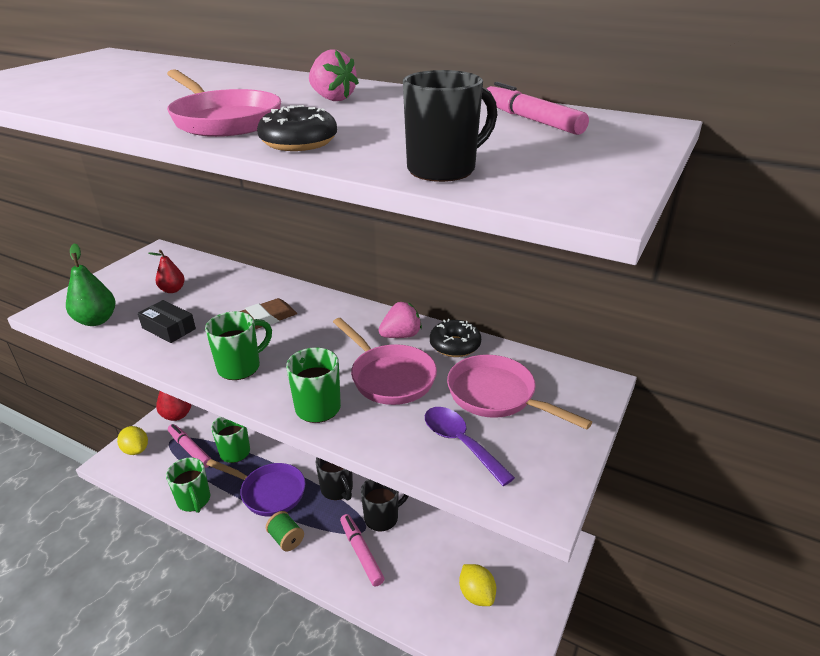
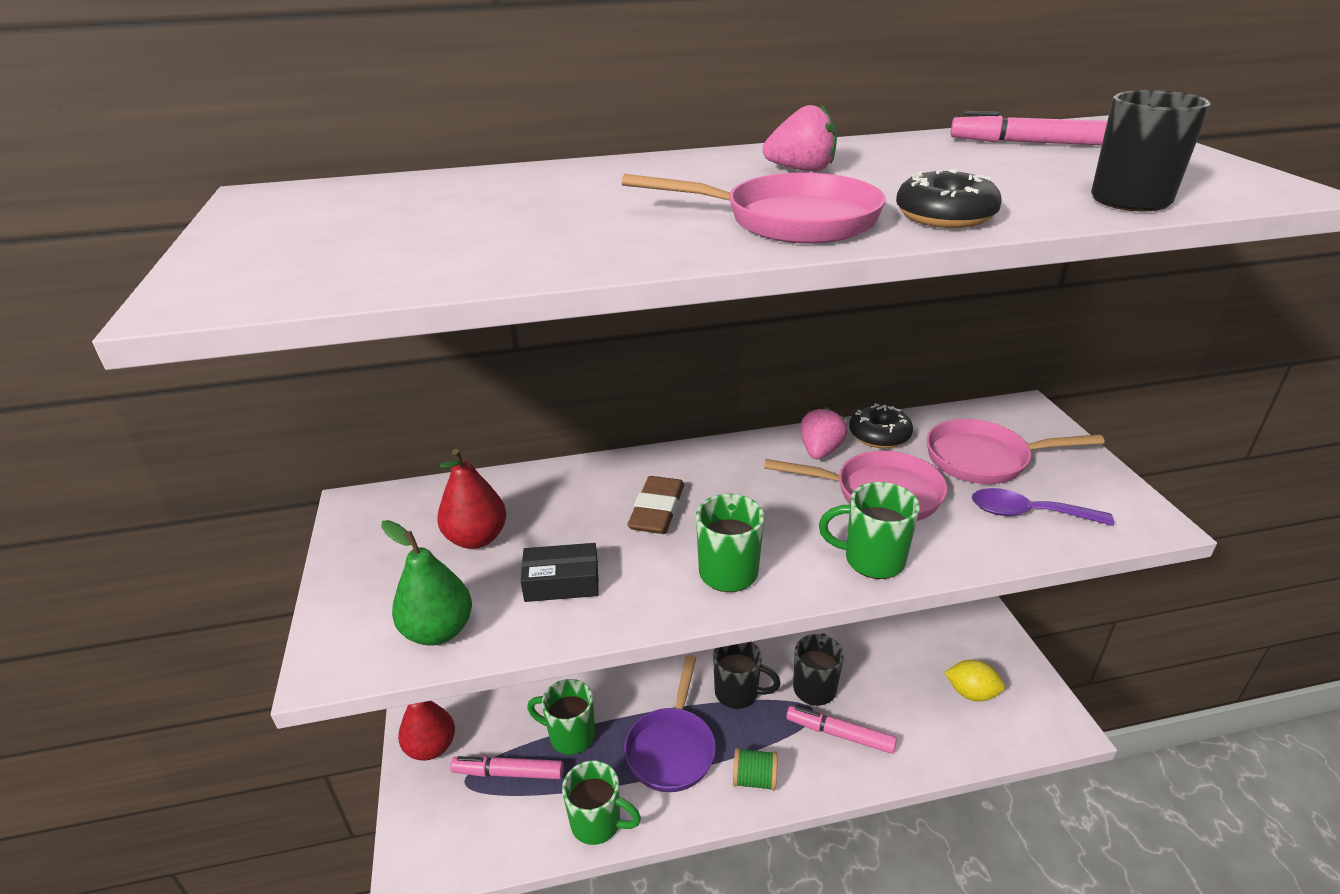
camera: 40 degrees left, 0 degrees up
yellow lemon [117,426,148,455] -> none
red pear [148,250,185,293] -> red pear [437,449,506,549], size x1.52
purple pan [206,459,305,517] -> purple pan turned 120 degrees clockwise [624,655,716,792]

